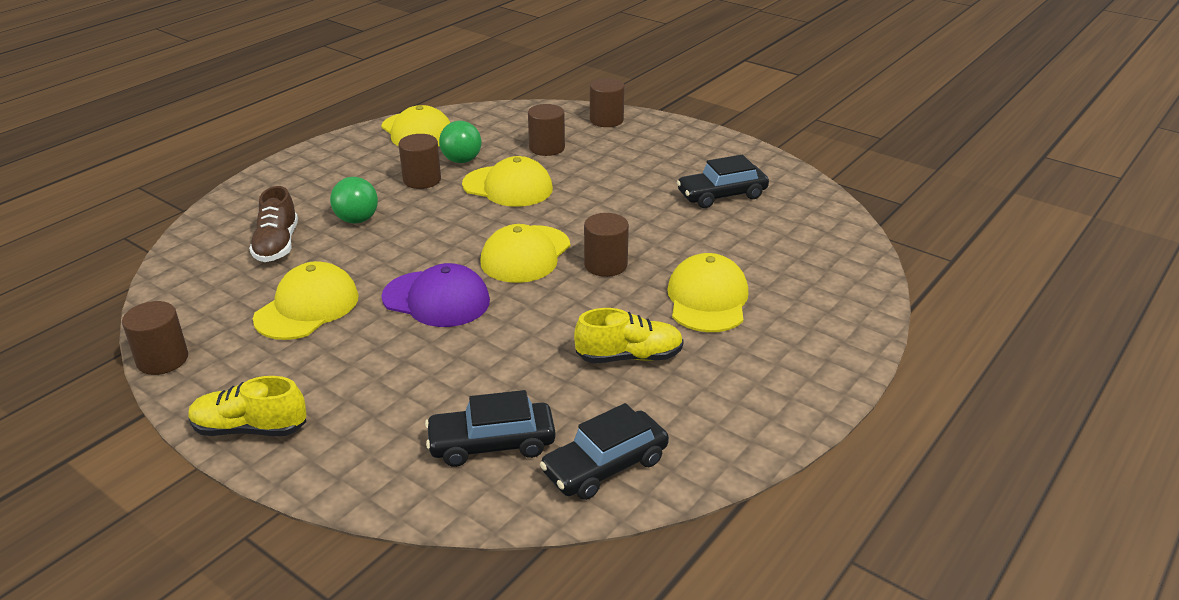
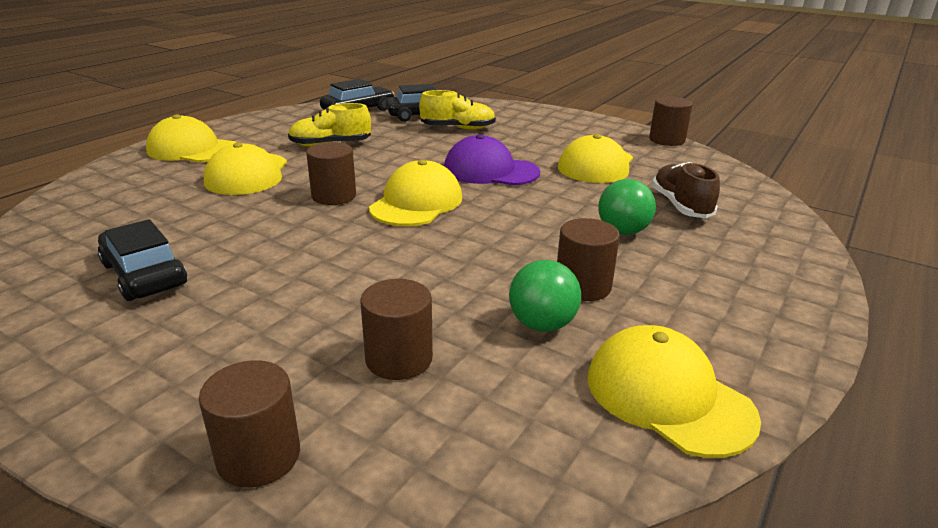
camera: 175 degrees right, 5 degrees down
yellow shoe [188,376,306,436] -> yellow shoe moved to [419,90,496,130]
yellow cap [462,156,553,207] -> yellow cap moved to [146,115,236,162]
black car [677,155,769,208] -> black car turned 105 degrees counterclockwise [98,219,187,301]

